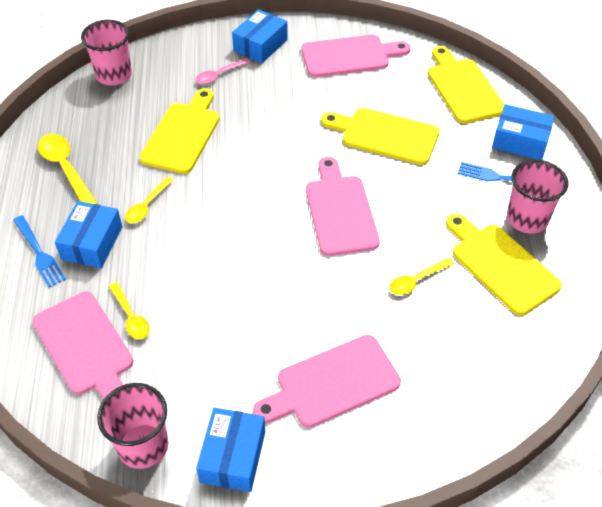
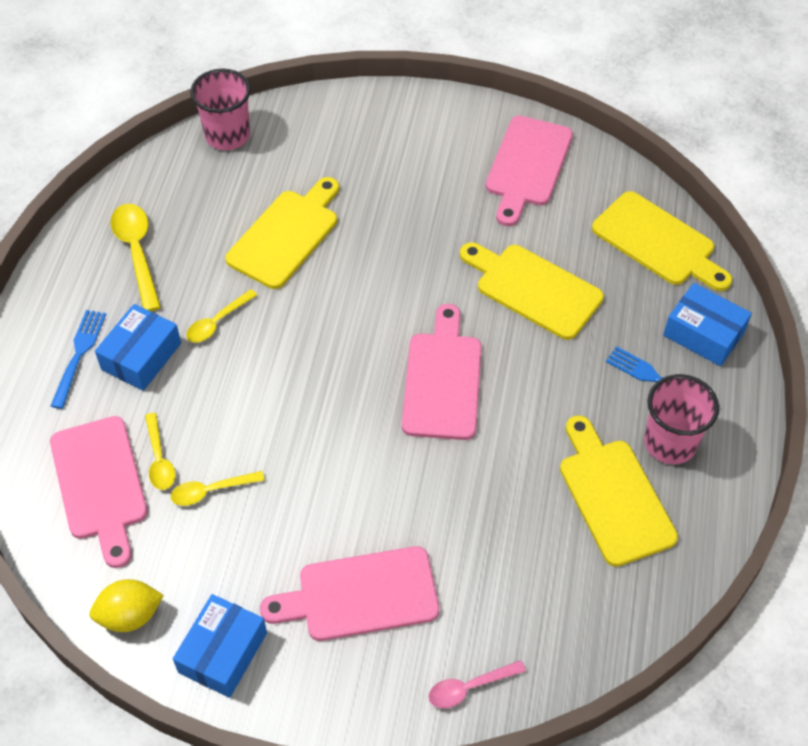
camera: 15 degrees right, 5 degrees up
blue fork [13,215,66,288] -> blue fork turned 150 degrees counterclockwise [51,310,106,409]
pink cup [97,383,168,469] -> yellow lemon [89,579,164,632]
pink spoon [196,58,250,84] -> pink spoon moved to [428,660,526,709]
blue box [232,9,288,63] -> none
pink cutting board [302,35,410,77] -> pink cutting board turned 105 degrees clockwise [486,116,573,226]
yellow spoon [389,258,454,295] -> yellow spoon moved to [171,471,265,506]
yellow cutting board [428,46,505,123] -> yellow cutting board turned 135 degrees clockwise [592,191,732,291]

